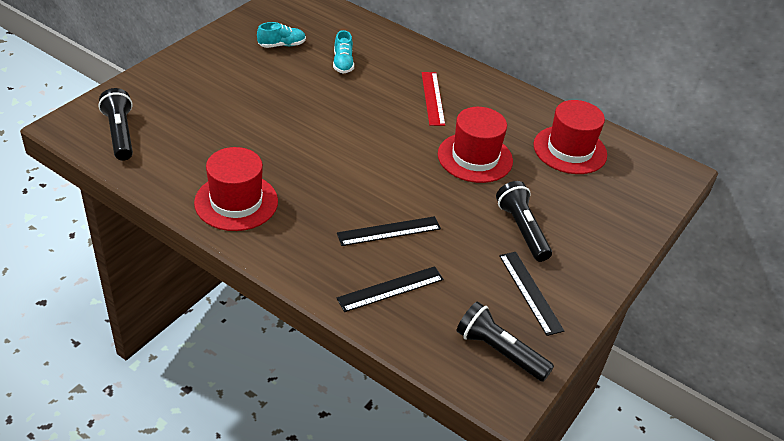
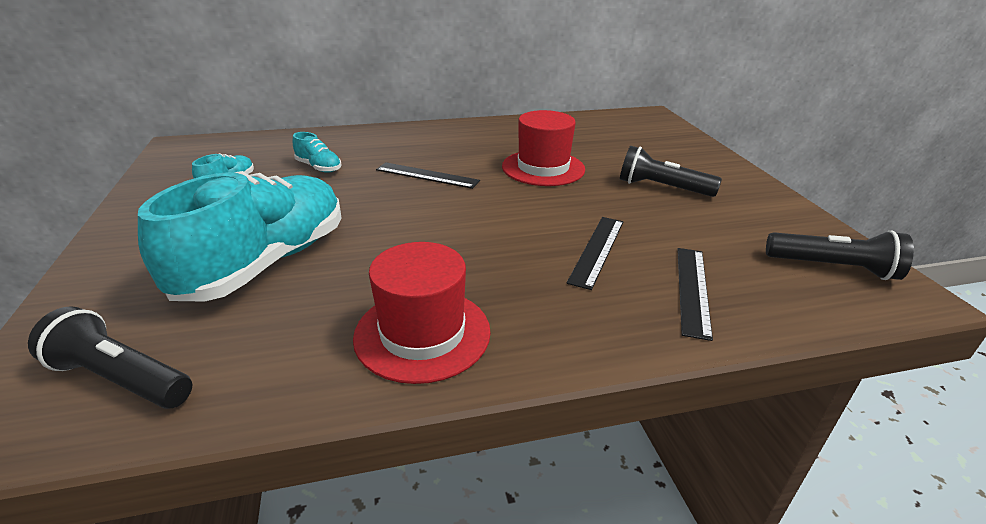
camera: 45 degrees left, 10 degrees down
red ruler [422,72,445,126] -> none
black flashlight [457,302,554,382] -> black flashlight turned 150 degrees counterclockwise [766,230,914,280]
black ruler [499,252,564,336] -> black ruler moved to [376,162,480,189]
red hat [534,100,607,174] -> none
none -> turquoise shoe [138,171,342,302]

